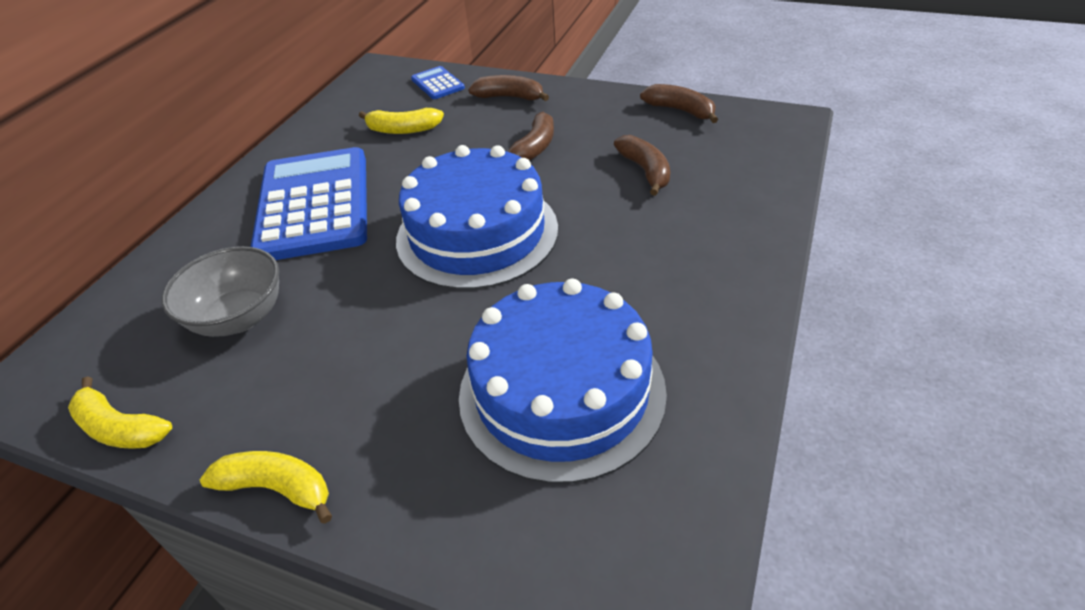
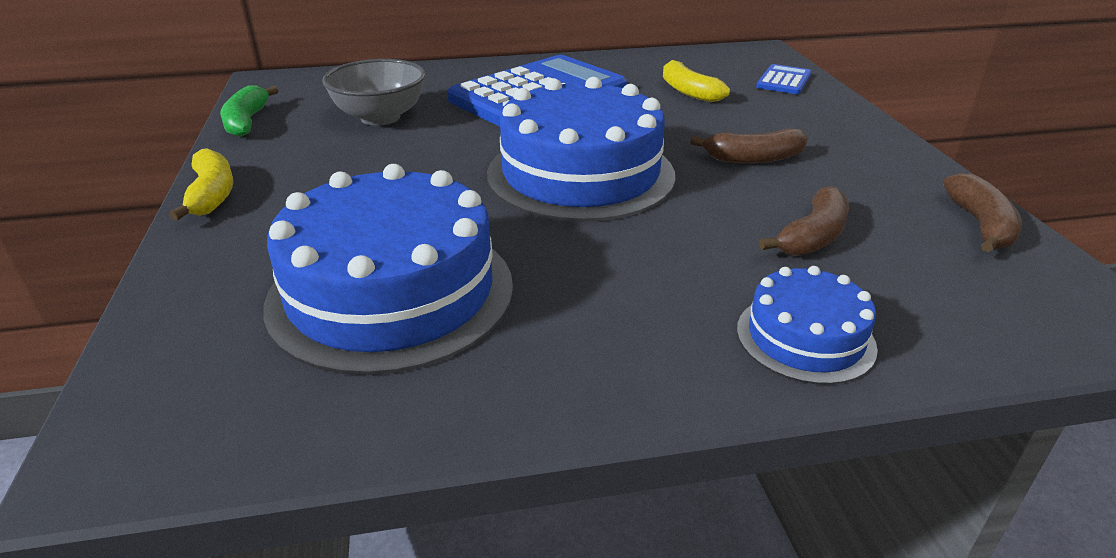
camera: 55 degrees right, 10 degrees down
yellow banana [68,376,172,449] -> green banana [220,85,278,137]
brown banana [468,75,549,101] -> none
none -> blue cake [737,266,878,385]

